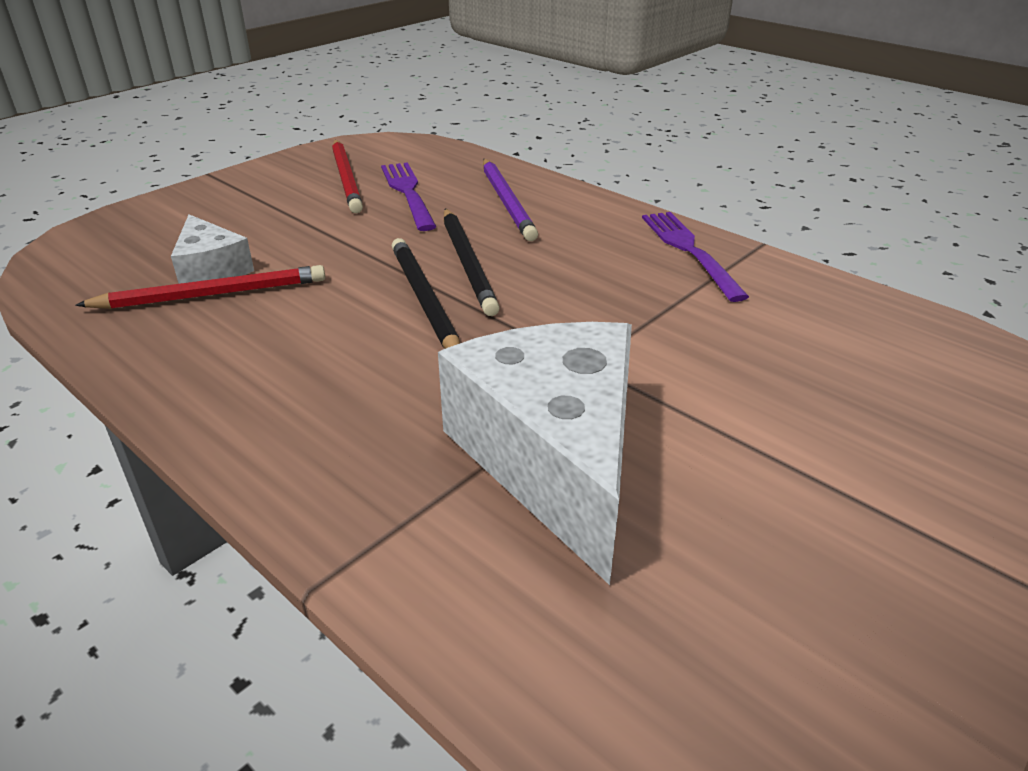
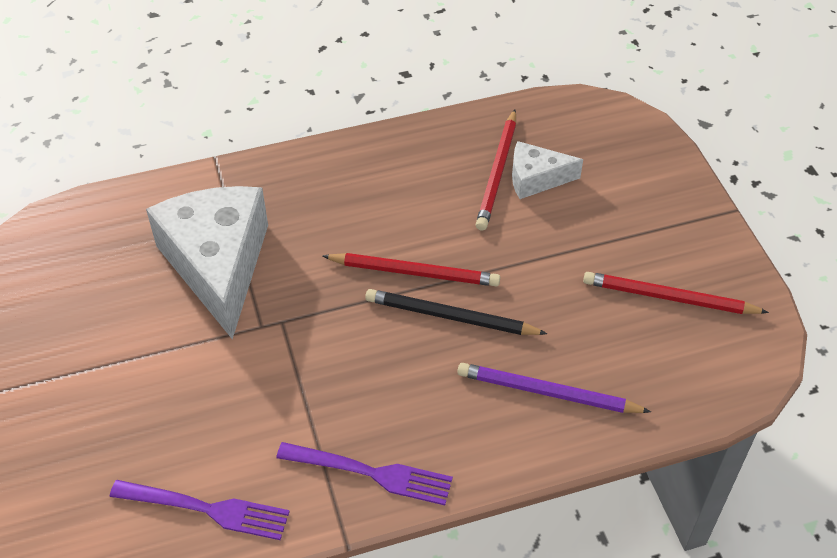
camera: 120 degrees right, 15 degrees up
purple fork [381,162,437,231] -> purple fork moved to [110,480,290,540]
black pencil [392,238,460,349] -> red pencil [322,253,500,286]
white cheese [438,322,632,585] -> white cheese turned 120 degrees counterclockwise [146,186,268,339]

